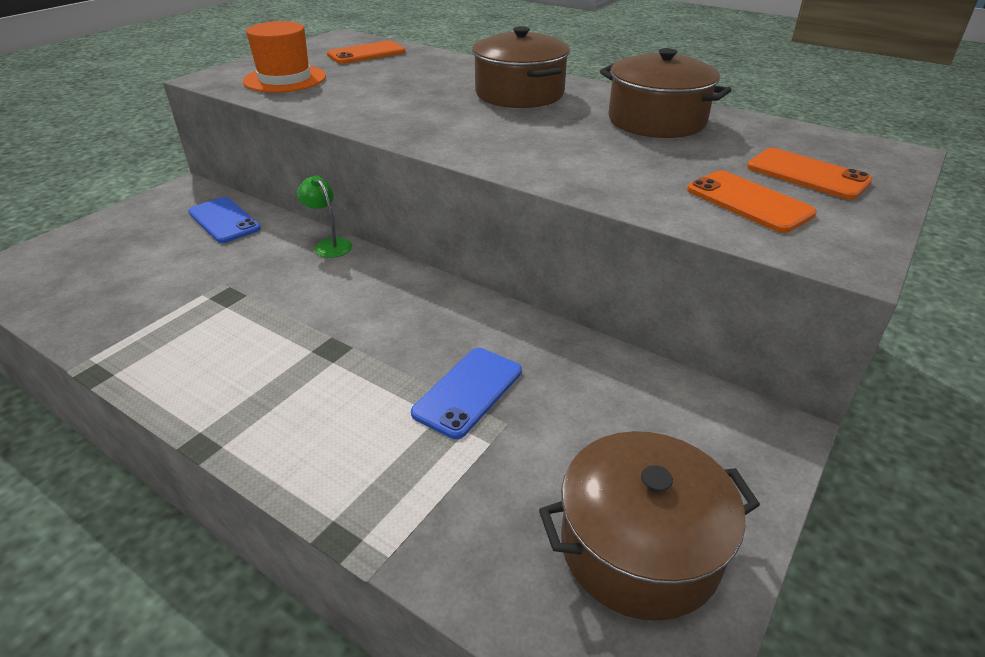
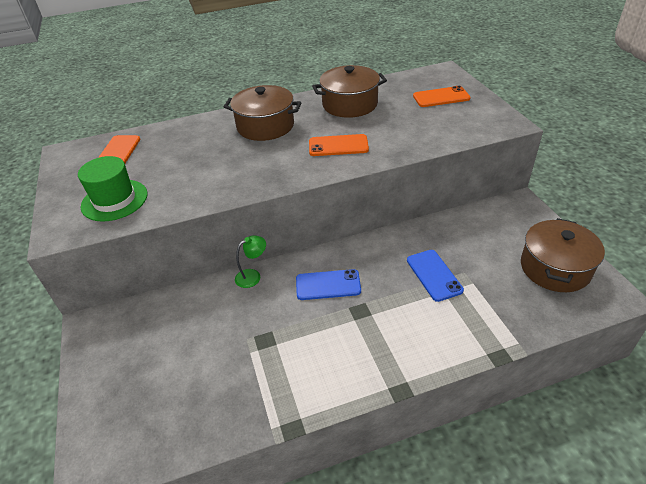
camera: 50 degrees left, 5 degrees up
blue phone [188,197,261,243] -> blue phone moved to [296,269,361,300]
orange hat [243,21,326,93] -> green hat [78,156,147,222]
green lamp [297,175,352,258] -> green lamp turned 150 degrees clockwise [235,235,266,288]
orange phone [687,171,817,233] -> orange phone moved to [309,134,369,156]

